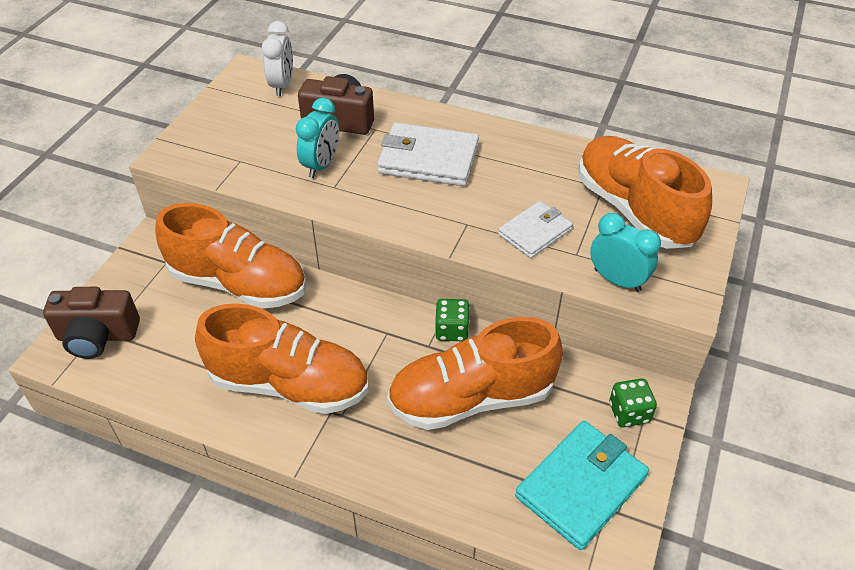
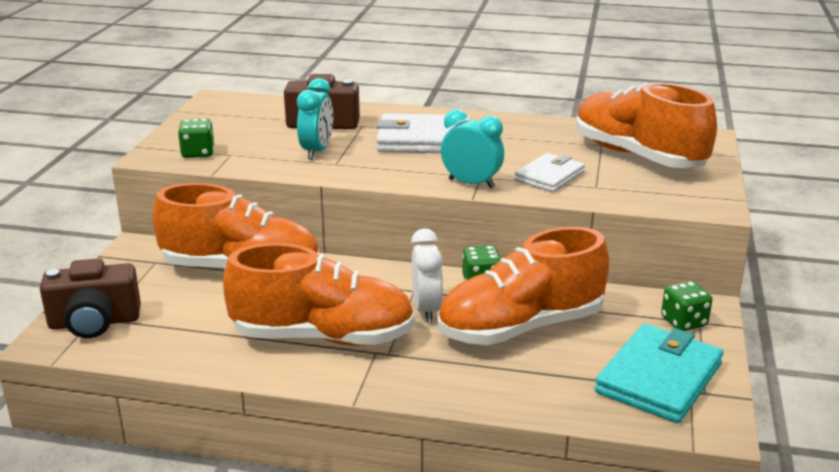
camera: 10 degrees left, 20 degrees down
white clock [262,21,293,96] -> white clock moved to [411,229,443,322]
turquoise clock [590,213,661,292] -> turquoise clock moved to [441,109,504,188]
none -> green dice [178,118,214,158]

